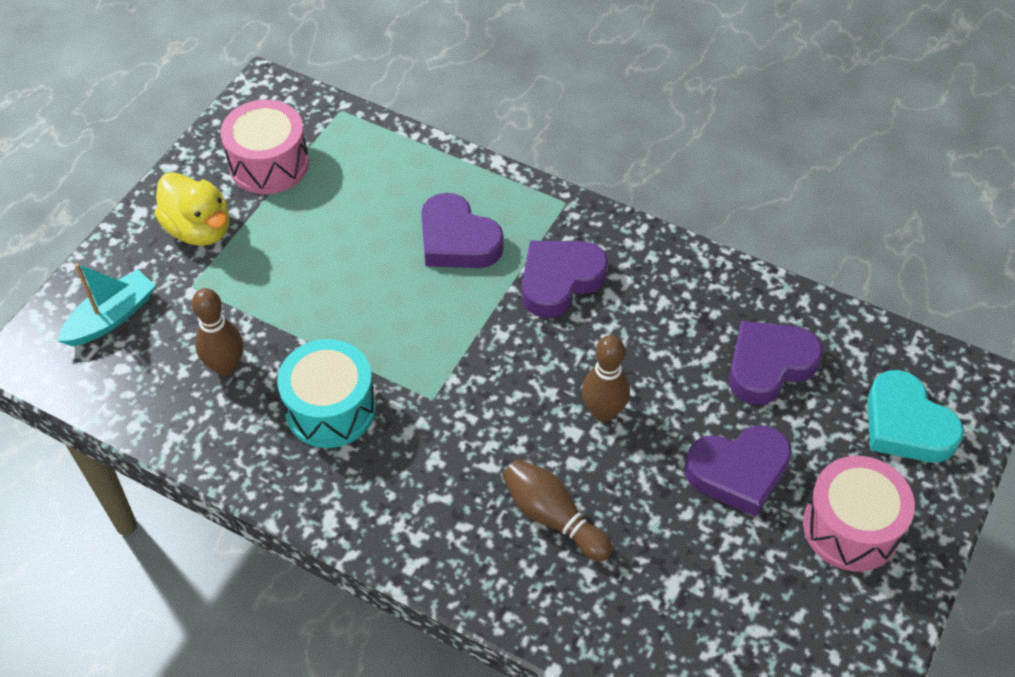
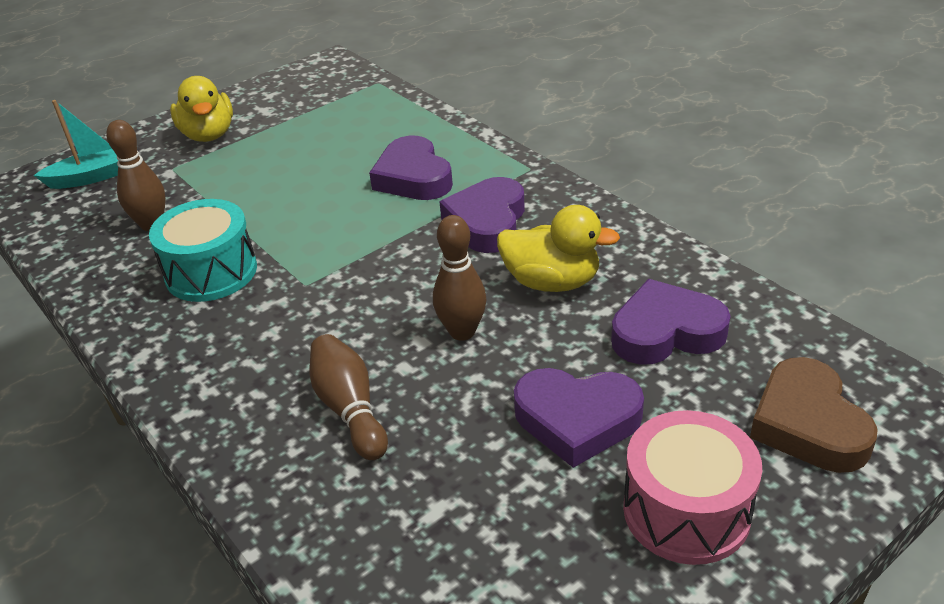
camera: 25 degrees right, 15 degrees down
pink drum [221,100,309,194] -> none
purple heart [522,241,608,318] -> purple heart turned 60 degrees counterclockwise [439,177,525,253]
turquoise heart [867,370,964,462] -> brown heart [750,357,878,473]
none -> yellow duck [497,205,620,292]

